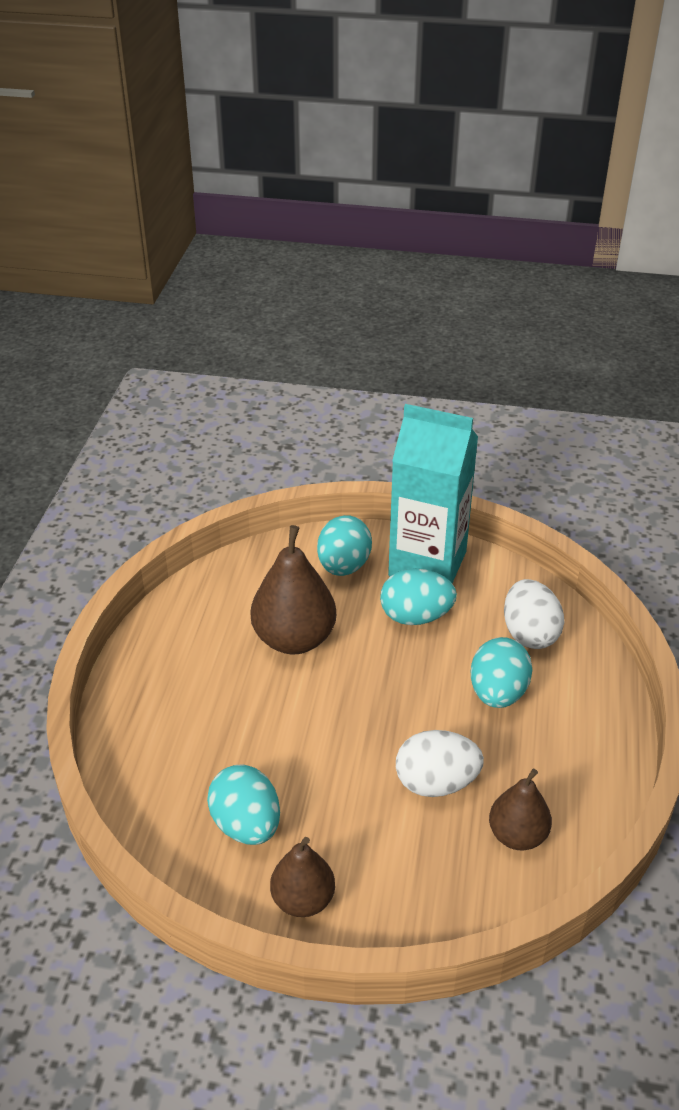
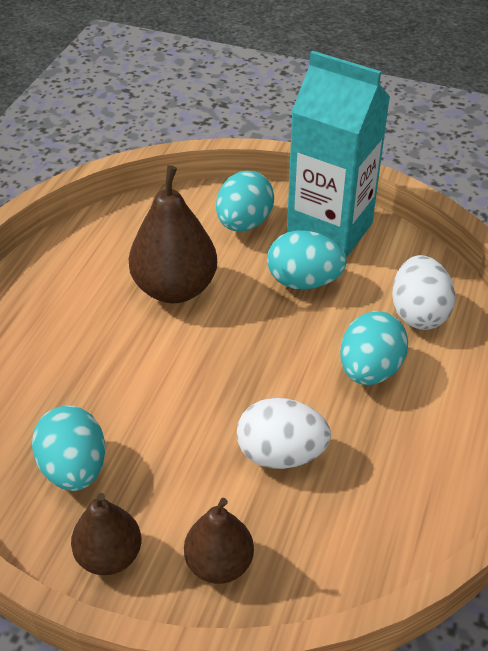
camera: 10 degrees right, 5 degrees up
brown pear [489,769,552,850] -> brown pear moved to [184,498,254,584]

